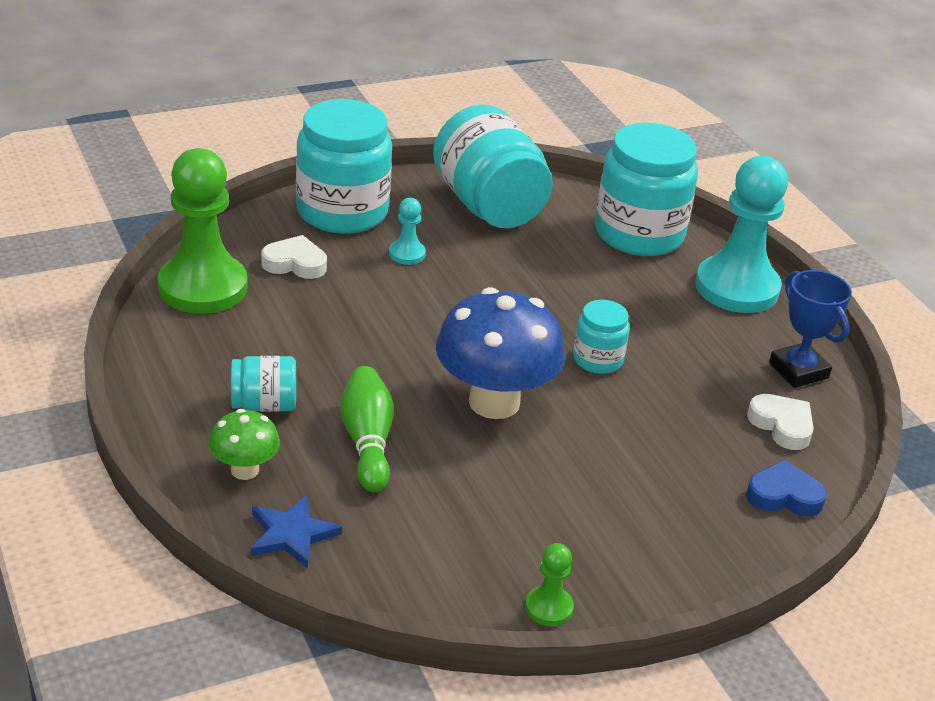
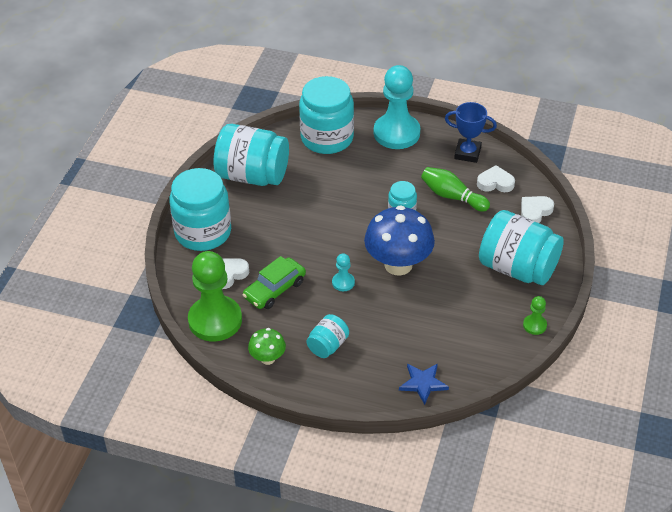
camera: 45 degrees left, 10 degrees up
green mushroom [209,409,280,480] -> green mushroom moved to [248,328,286,365]
green bowling pin [340,366,394,492] -> green bowling pin moved to [421,167,490,211]
turquoise pawn [389,198,426,265] -> turquoise pawn moved to [332,253,355,291]
blue heart [746,460,827,516] -> white heart [521,196,554,223]
none -> green car [242,256,306,309]
none -> turquoise jar [479,210,564,285]

